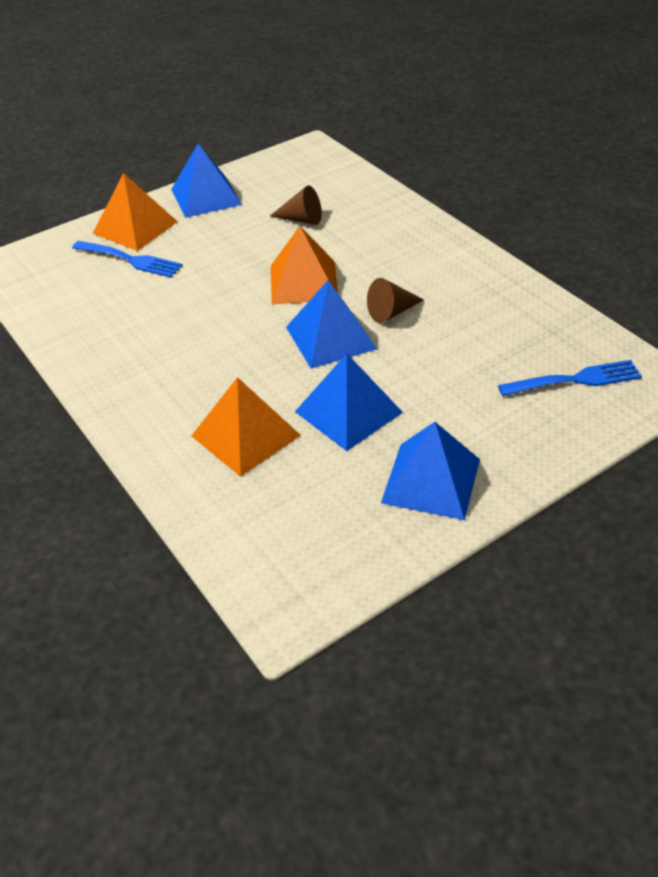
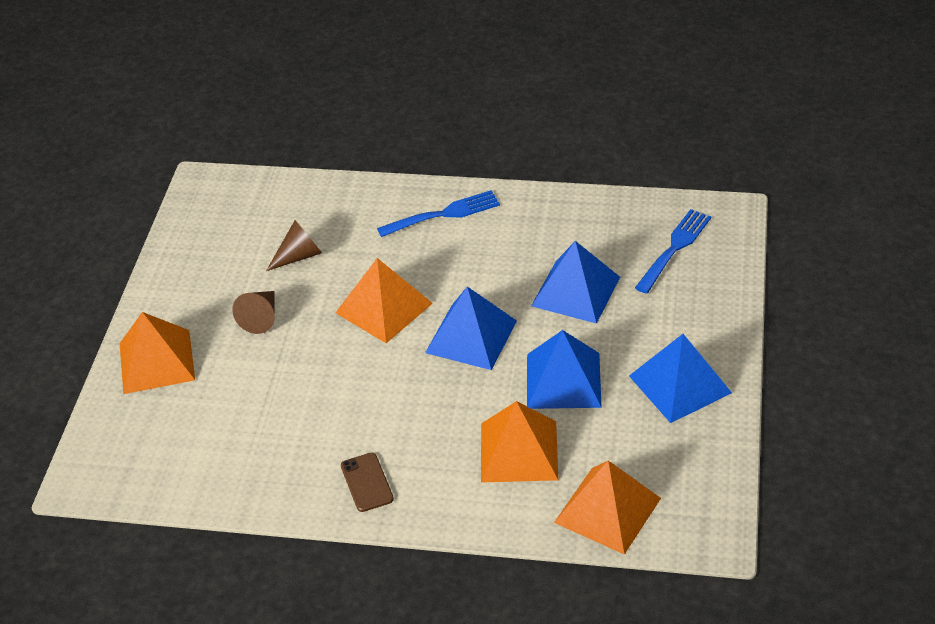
camera: 45 degrees left, 0 degrees up
blue fork [72,241,183,278] -> blue fork moved to [377,190,500,237]
blue pyramid [171,143,242,218] -> blue pyramid moved to [531,241,620,324]
brown cone [367,278,424,323] -> brown cone moved to [232,291,275,334]
none -> brown phone [341,452,394,512]
none -> orange pyramid [554,461,661,555]

